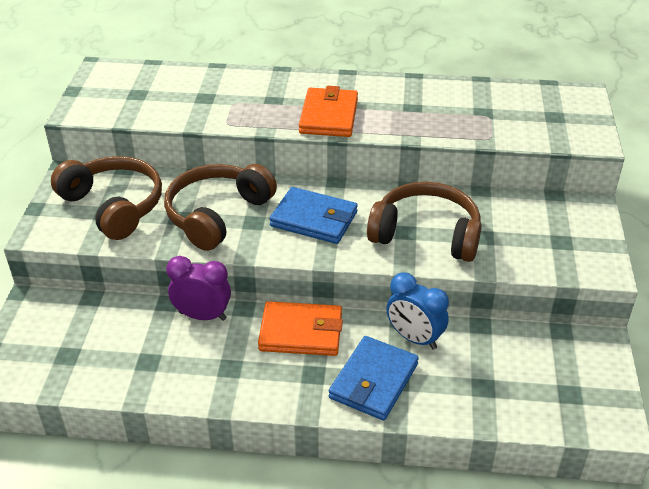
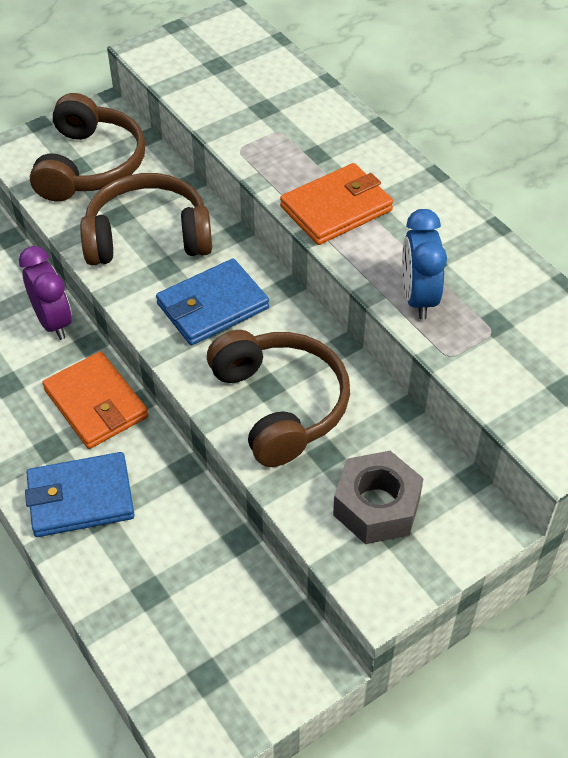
camera: 50 degrees right, 10 degrees up
blue wallet [270,187,358,244] -> blue wallet turned 75 degrees clockwise [156,258,269,345]
blue clock [386,273,449,350] -> blue clock moved to [402,209,447,320]
none -> grey nut [333,451,424,544]

